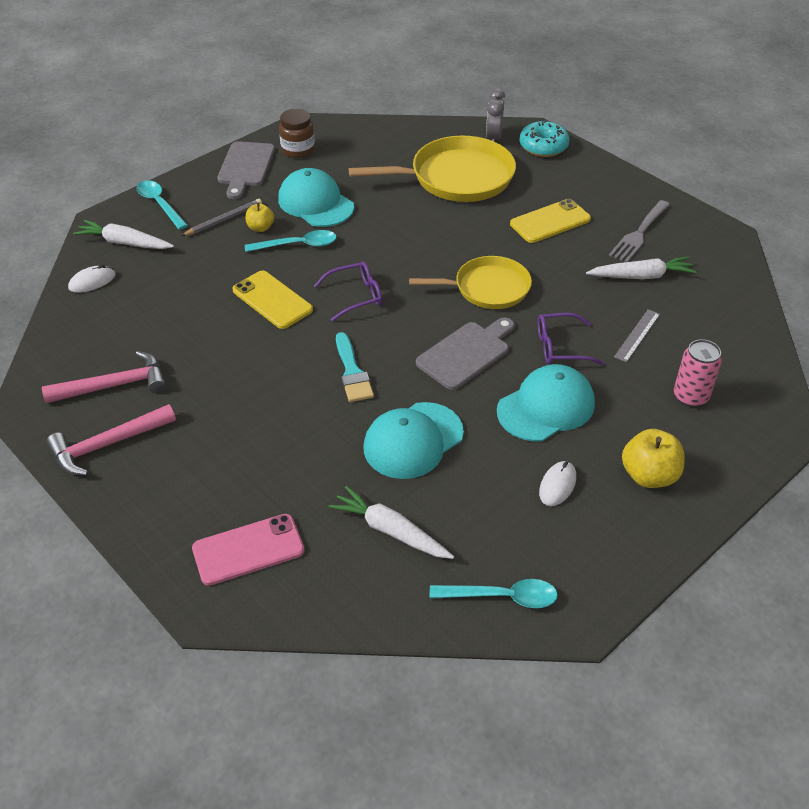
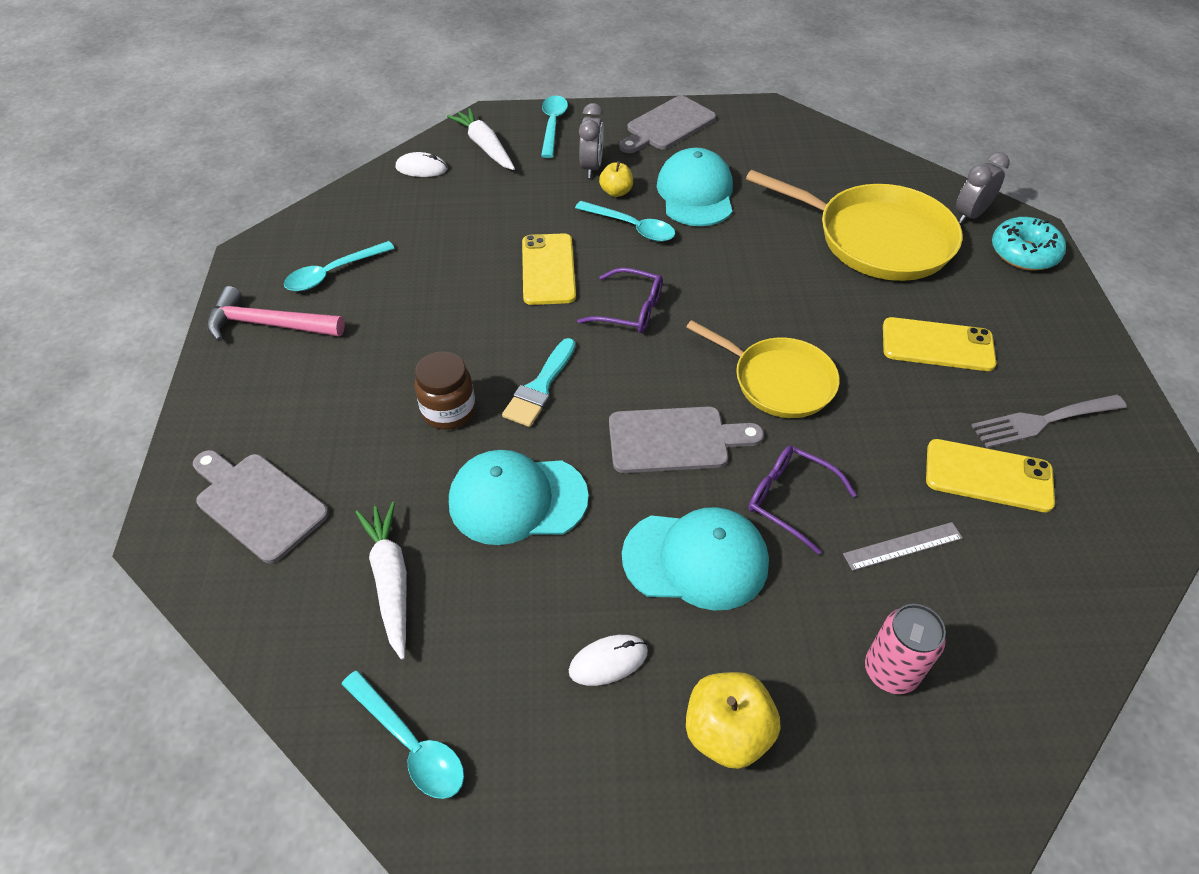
camera: 40 degrees right, 5 degrees up
pink hammer [42,351,166,403] -> turquoise spoon [284,241,395,291]
grey pencil [181,199,262,236] -> grey clock [579,103,604,178]
pink phone [192,514,304,586] -> grey cutting board [193,450,329,564]
brown jar [279,109,315,158] -> brown jar moved to [414,351,475,430]
white carrot [586,256,696,279] -> yellow phone [926,439,1055,512]

